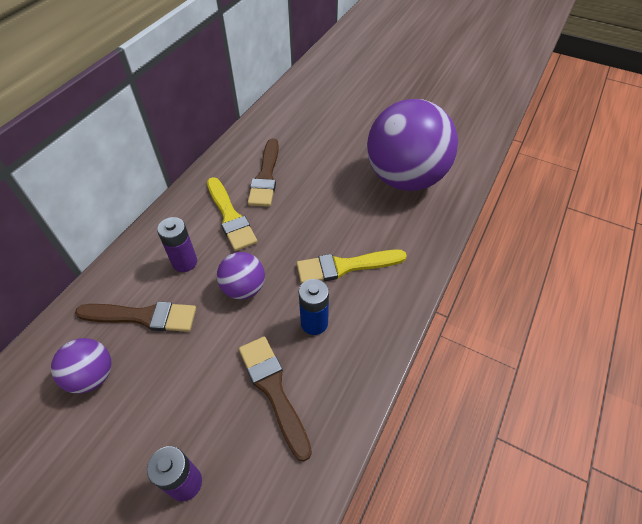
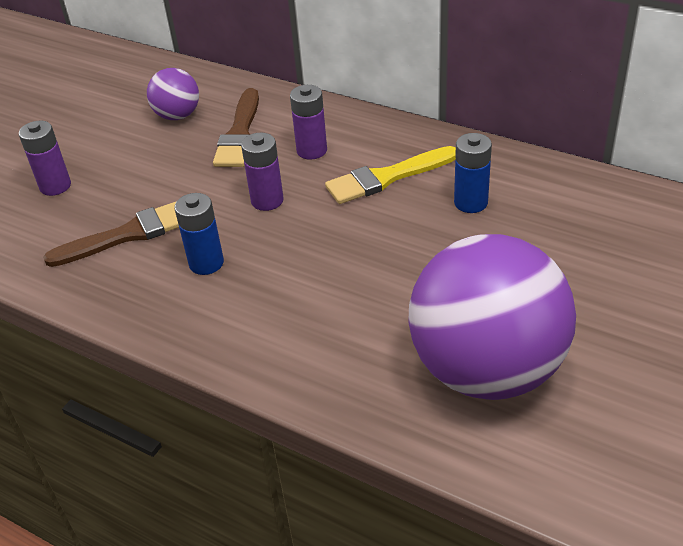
camera: 95 degrees right, 10 degrees down
purple ball [217,252,265,300] -> purple battery [241,133,284,211]
brown brush [248,139,279,207] -> blue battery [454,133,492,213]
yellow brush [296,250,407,284] -> none

